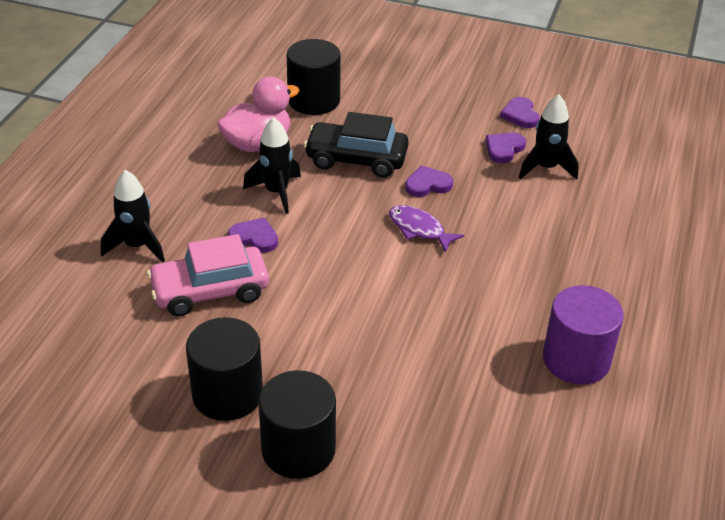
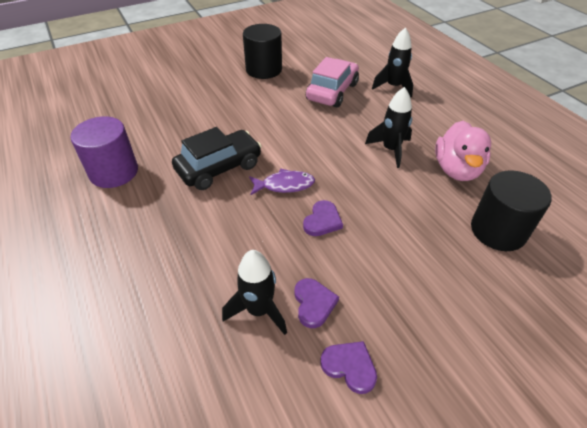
camera: 135 degrees right, 5 degrees up
purple heart [228,218,278,253] -> none
black cylinder [258,370,336,479] -> none
black car [304,112,409,178] -> black car moved to [172,127,262,190]

